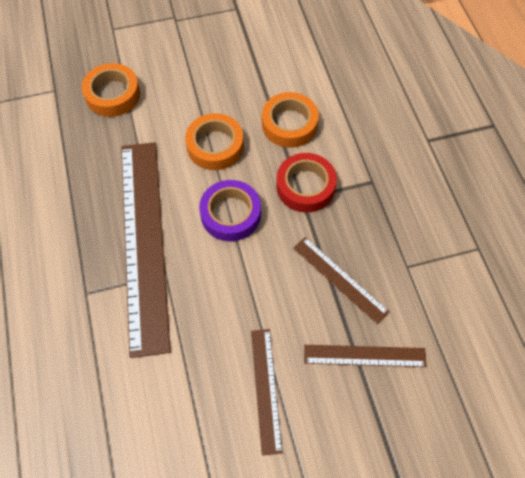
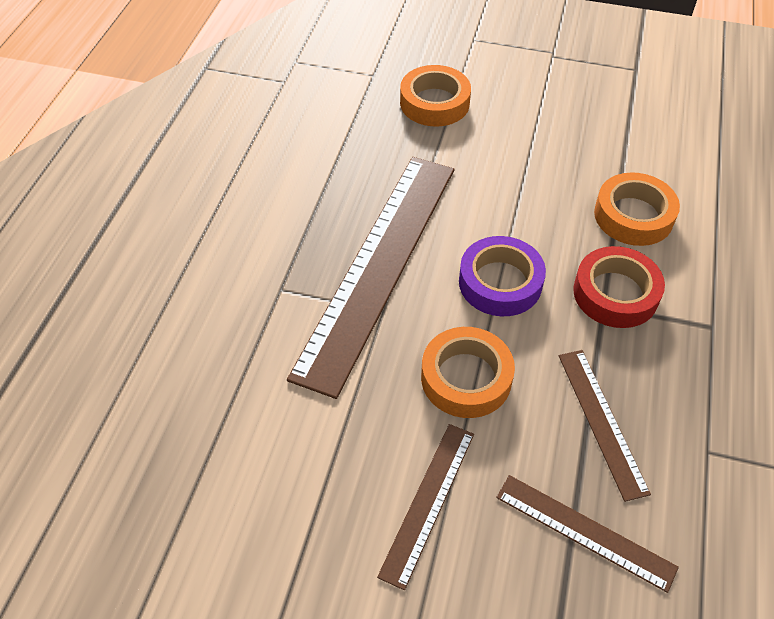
camera: 30 degrees right, 10 degrees down
orange tape [185,113,244,170] -> orange tape moved to [421,327,515,418]

